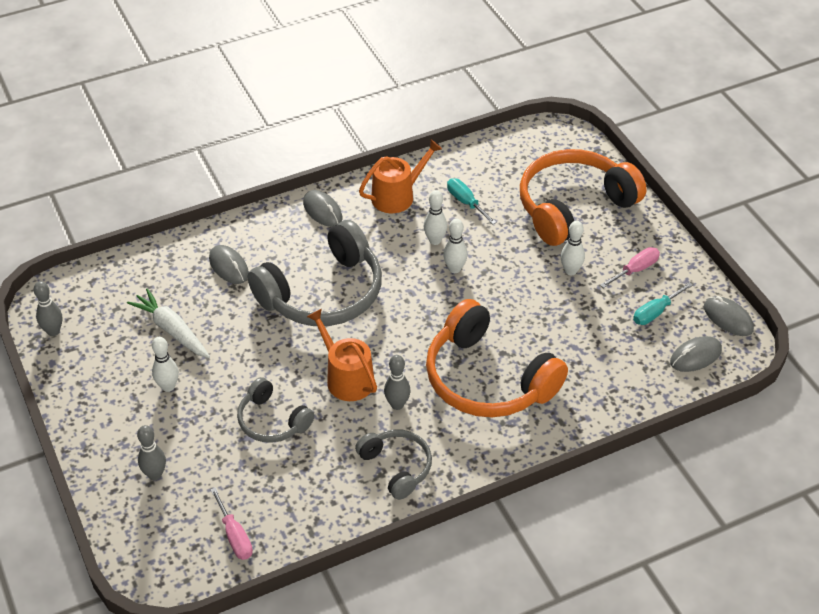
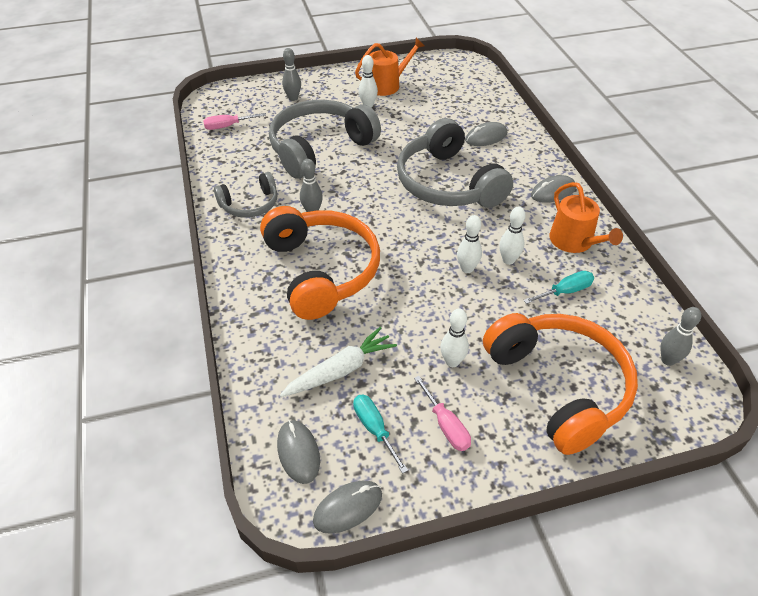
camera: 100 degrees right, 0 degrees up
grey bowling pin [34,281,62,336] -> grey bowling pin moved to [660,307,701,366]
white carrot [127,288,210,358] -> white carrot moved to [280,327,397,397]
grey headphones [237,377,314,443] -> grey headphones [269,100,381,179], size x1.87
orange watering can [307,309,377,401] -> orange watering can moved to [355,38,424,96]
orange headphones [426,299,568,417] -> orange headphones turned 105 degrees clockwise [260,206,380,320]

